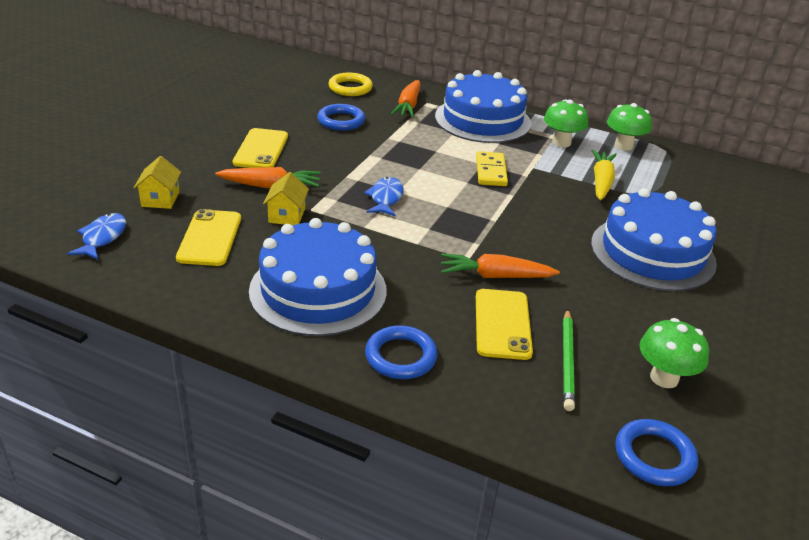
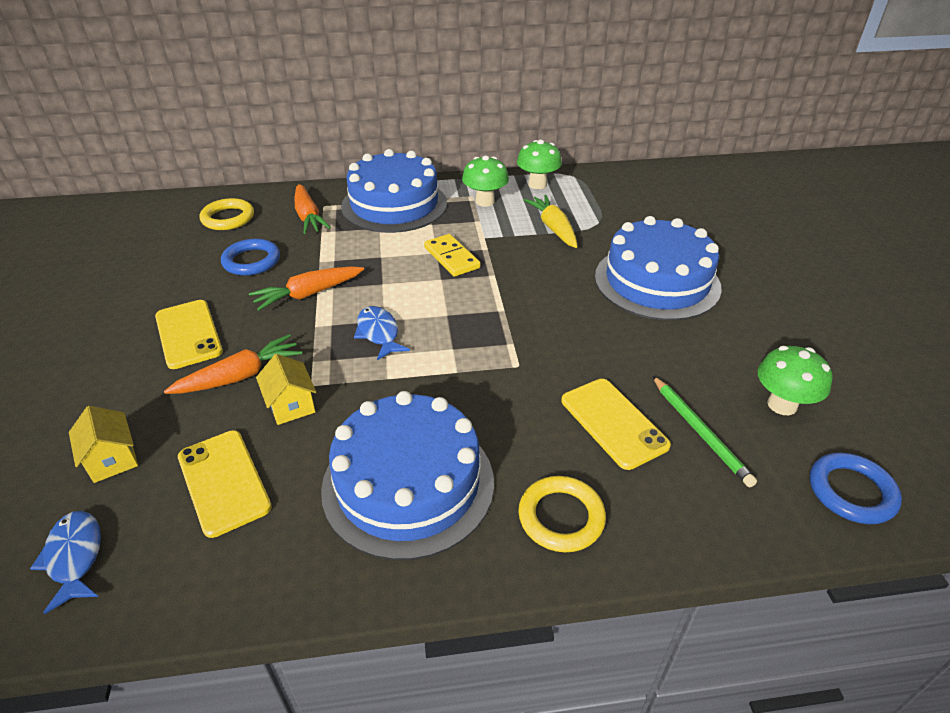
camera: 30 degrees left, 5 degrees up
blue ring [365,325,438,379] -> yellow ring [518,476,606,552]
orange carrot [441,253,560,278] -> orange carrot moved to [249,266,364,311]

